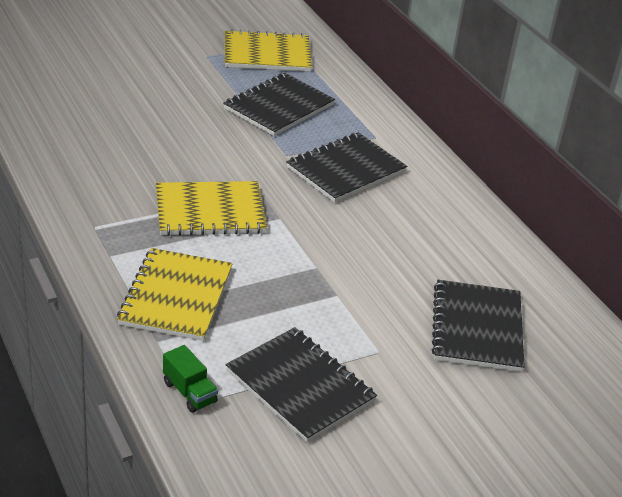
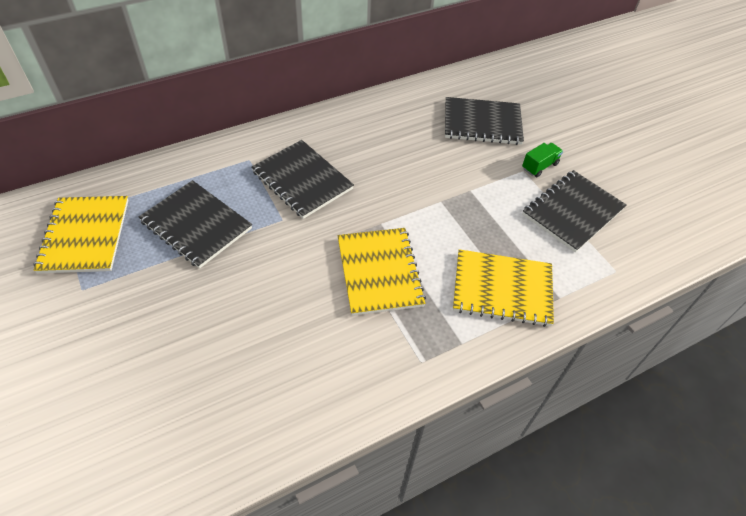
camera: 90 degrees left, 15 degrees up
green truck [163,345,218,413] -> green truck moved to [522,143,563,177]

